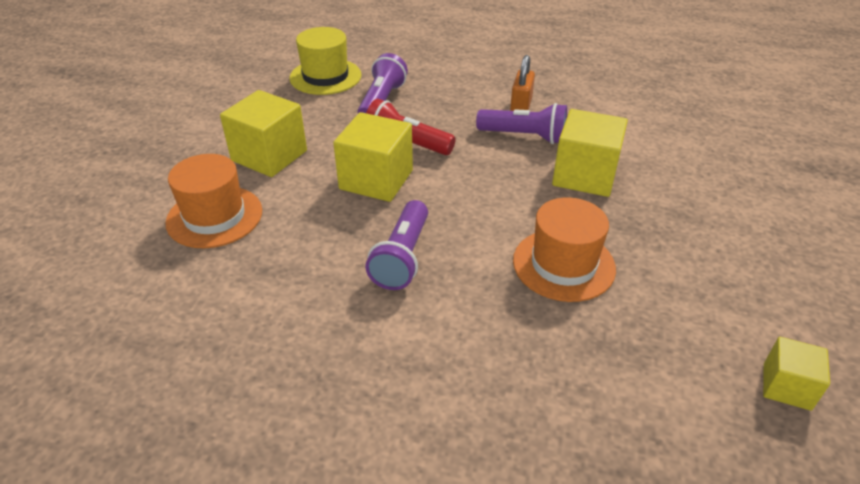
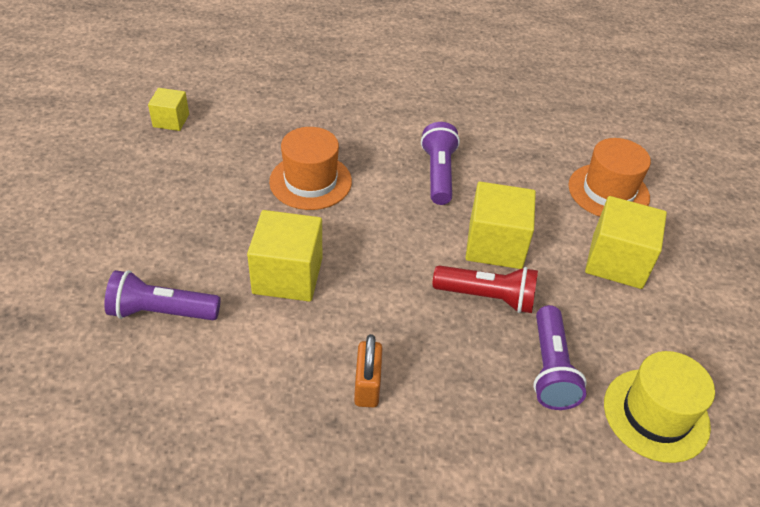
camera: 165 degrees right, 5 degrees up
purple flashlight [476,103,567,144] -> purple flashlight moved to [104,270,221,320]

